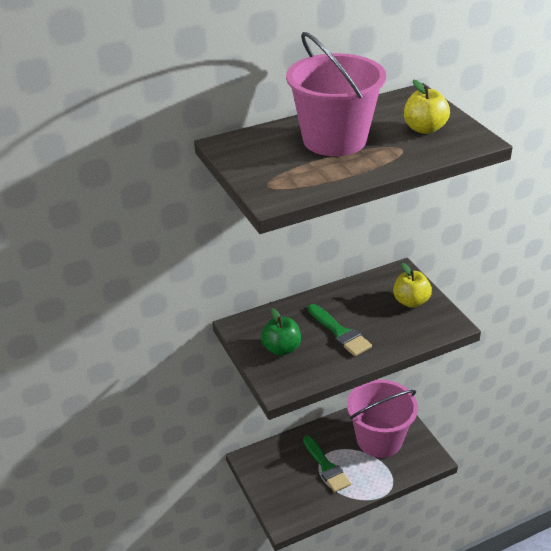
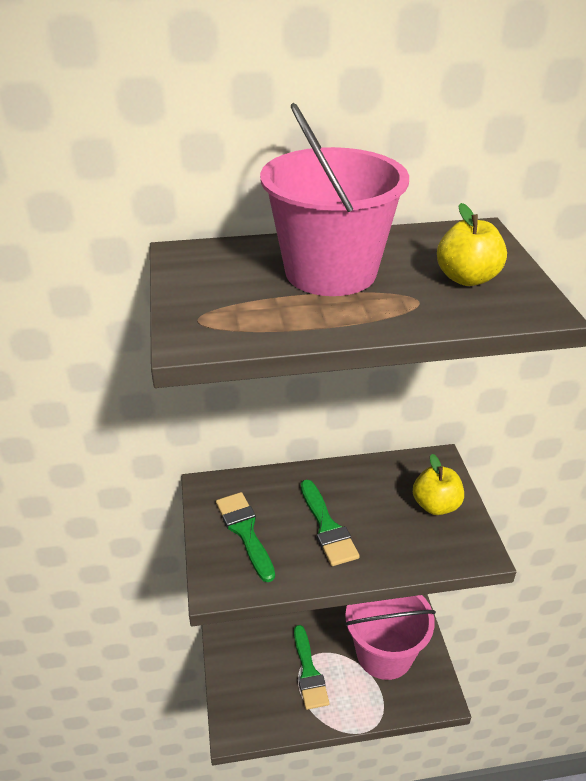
camera: 15 degrees right, 0 degrees up
green apple [261,308,301,356] -> green brush [216,492,275,582]

